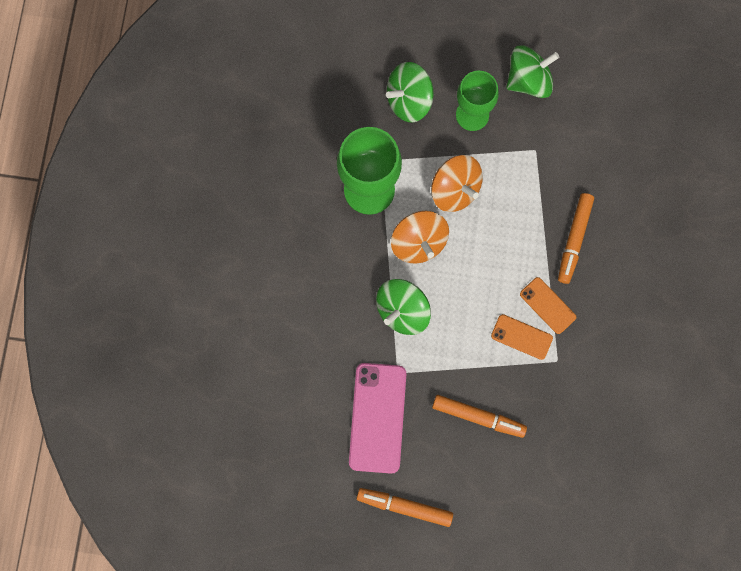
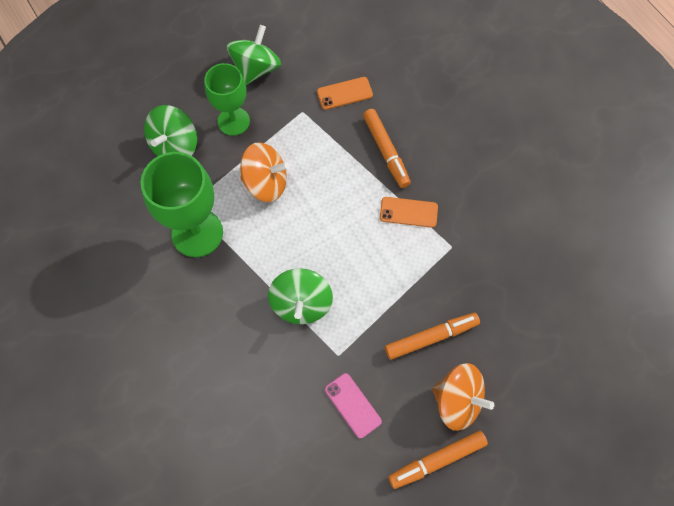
camera: 40 degrees left, 10 degrees down
pink phone [349,363,406,474] -> pink phone [325,373,382,438], size x0.55
orange spinning top [391,211,449,264] -> orange spinning top moved to [432,363,494,431]
orange phone [491,314,553,360] -> orange phone moved to [317,77,373,110]

